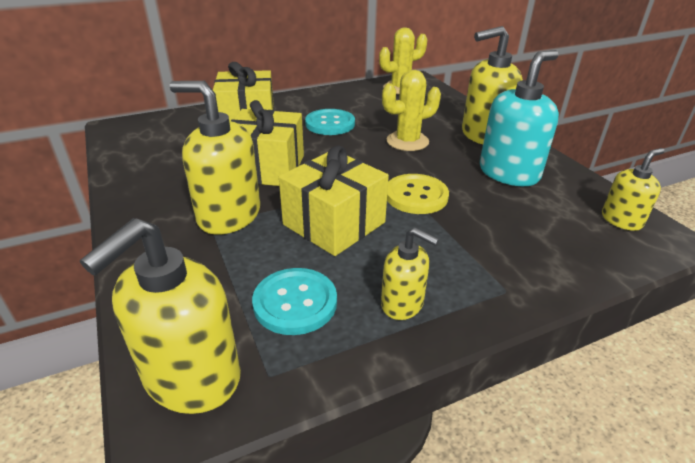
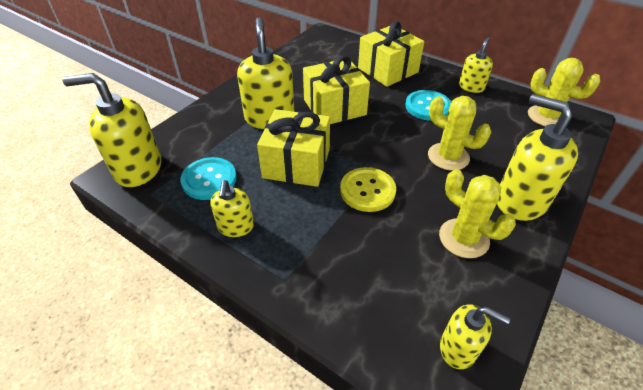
camera: 60 degrees right, 10 degrees up
turquoise soap dispenser [480,50,559,186] -> yellow cactus [439,169,516,258]
none -> yellow soap dispenser [459,37,493,93]

